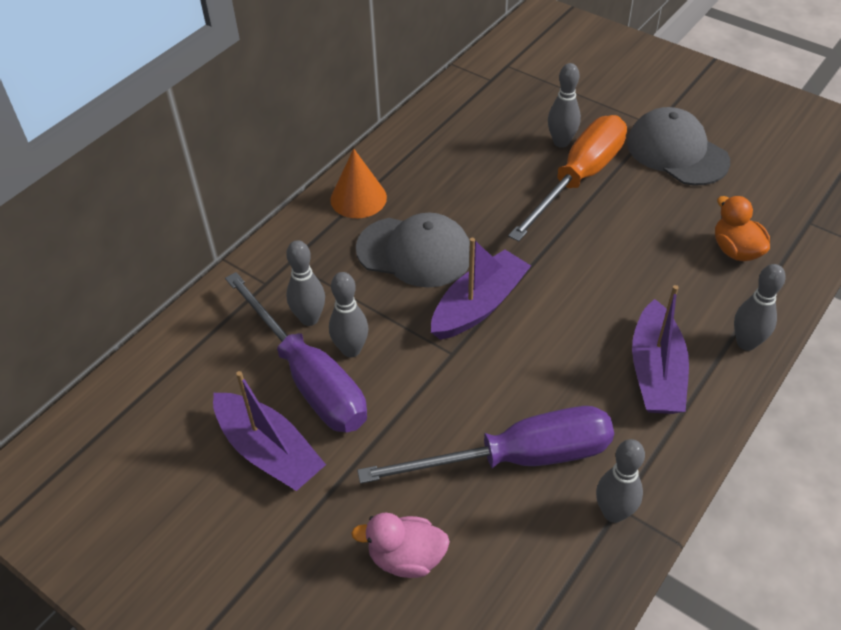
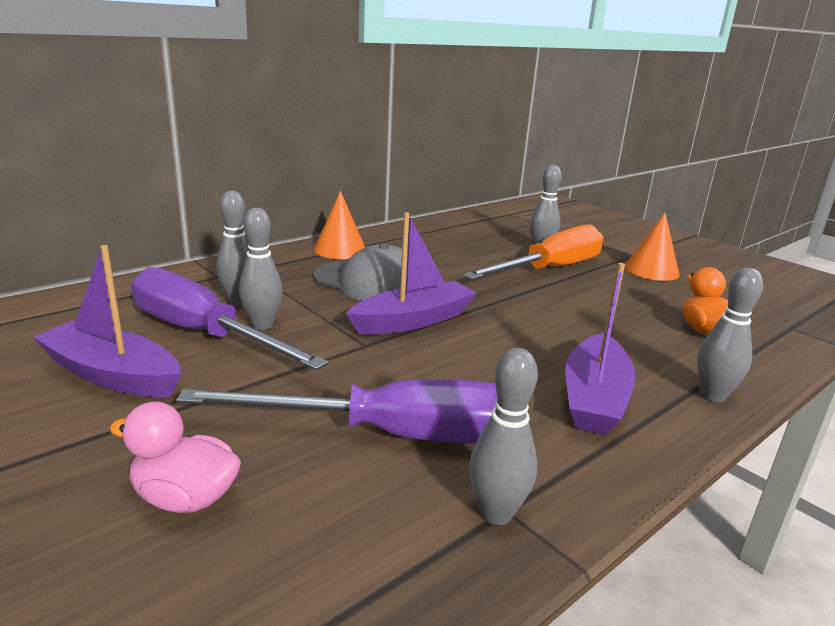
camera: 10 degrees right, 25 degrees down
purple boat [213,371,326,491] -> purple boat turned 150 degrees clockwise [33,245,181,397]
purple screwdriver [225,272,367,432] -> purple screwdriver turned 150 degrees clockwise [131,267,329,370]
grey cap [627,107,730,186] -> orange cone [624,212,680,281]

